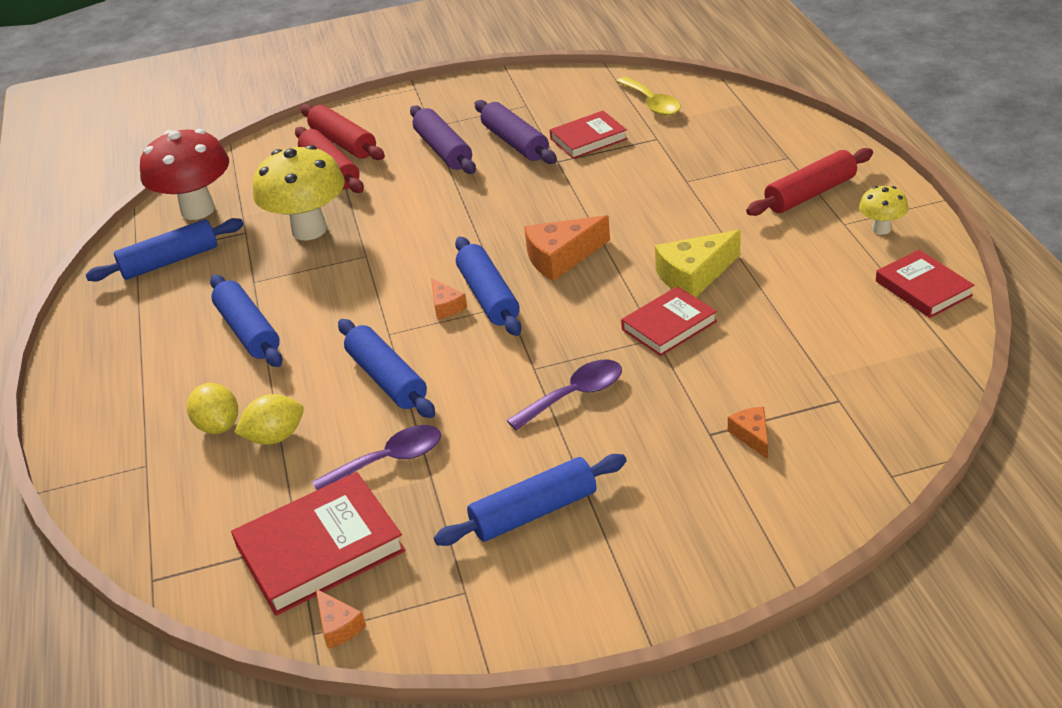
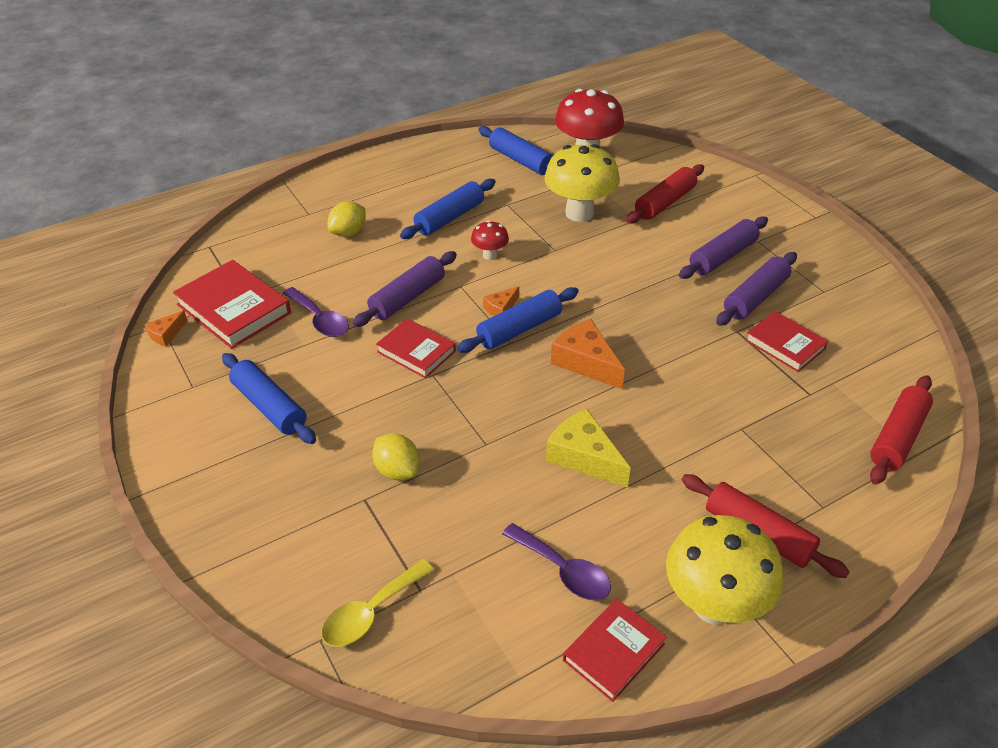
camera: 70 degrees right, 5 degrees up
yellow lemon [234,394,304,445] -> yellow lemon moved to [372,433,420,480]
red rolling pin [300,104,385,160] -> red rolling pin moved to [870,375,933,485]
blue rolling pin [338,319,435,418] -> purple rolling pin [353,251,457,327]
purple spoon [507,359,622,430] -> purple spoon moved to [502,523,611,600]
yellow spoon [616,77,681,116] -> yellow spoon moved to [321,559,434,647]
red book [621,286,717,356] -> red book moved to [376,319,456,378]
orange cheese [728,407,768,459] -> none
yellow mushroom [859,186,908,234] -> yellow mushroom [666,515,783,625], size x2.06
none -> red mushroom [471,220,509,260]

